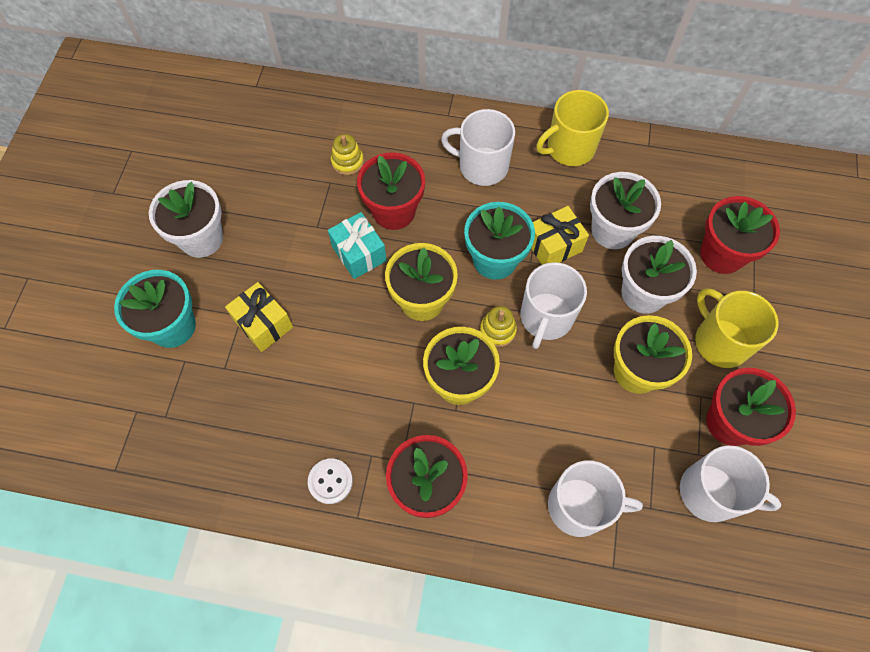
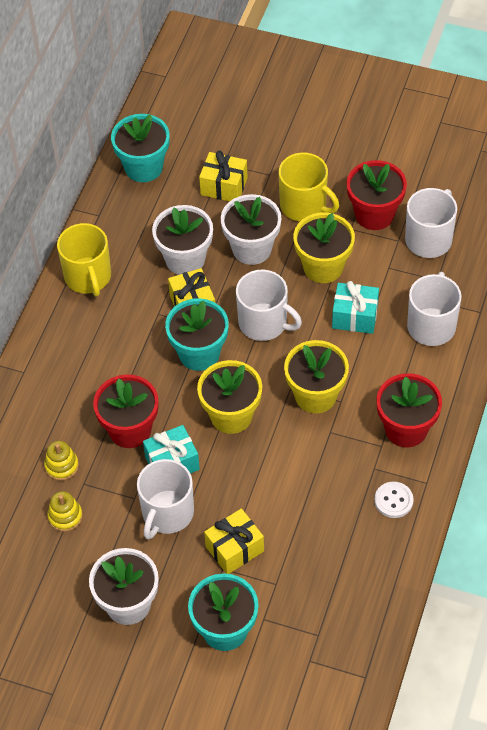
camera: 80 degrees left, 10 degrees down
white mug [441,109,515,186] -> white mug moved to [137,459,194,539]
yellow stacking toy [480,306,517,347] -> yellow stacking toy moved to [47,491,83,532]
yellow mug [695,288,779,368] -> yellow mug turned 120 degrees counterclockwise [278,152,339,222]
red flower pot [700,196,780,274] -> yellow gift [199,151,248,201]
none -> turquoise flower pot [111,114,170,182]
none -> turquoise gift [332,281,379,334]

